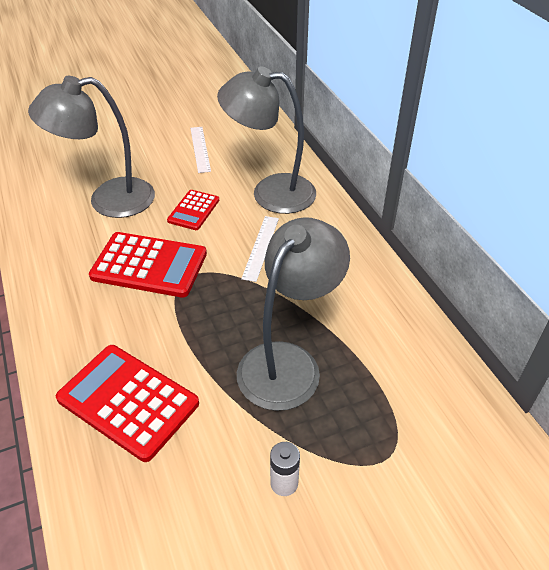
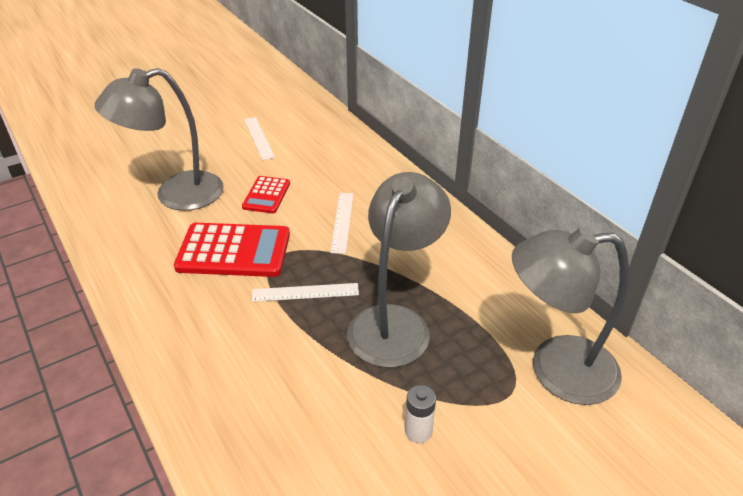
camera: 10 degrees left, 5 degrees down
red calculator [56,345,199,462] -> none
grey lamp [217,66,316,214] -> grey lamp moved to [512,226,629,405]
none -> white ruler [252,283,359,302]

